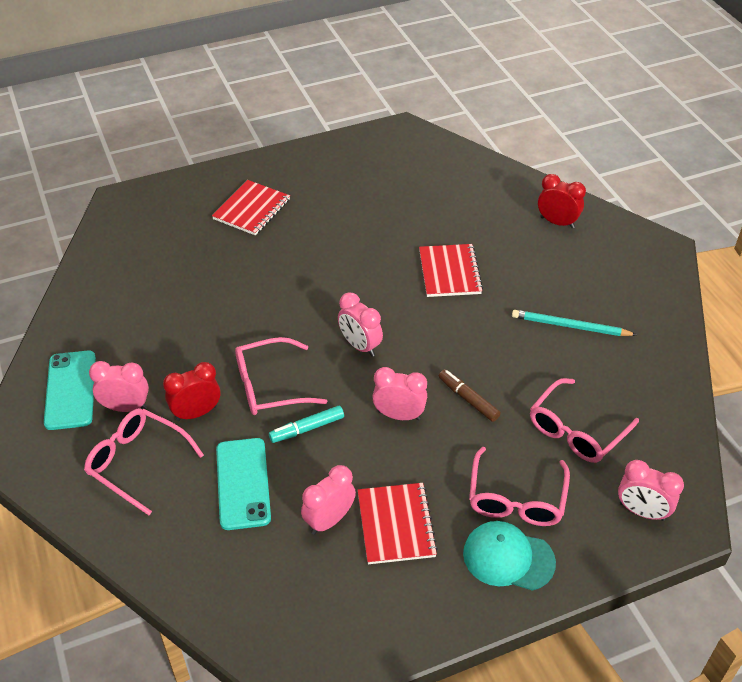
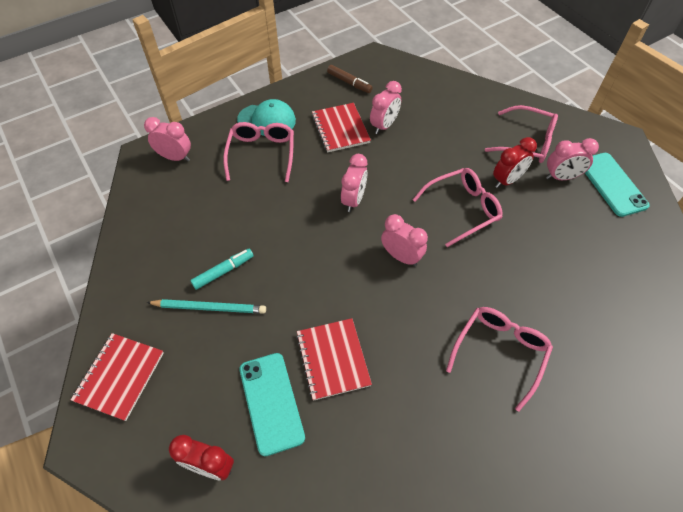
camera: 170 degrees right, 10 degrees up
red notebook [212,180,290,236] -> red notebook moved to [71,333,164,421]
turquoise phone [216,438,271,530] -> turquoise phone moved to [240,353,305,456]
turquoise marker [269,405,344,443] -> turquoise marker moved to [190,249,254,290]
pink clock [372,367,427,420] -> pink clock turned 75 degrees counterclockwise [341,154,368,212]
brown marker [439,369,501,422] -> brown marker moved to [327,65,373,93]
pink glasses [530,378,639,463] -> pink glasses moved to [446,307,553,412]

